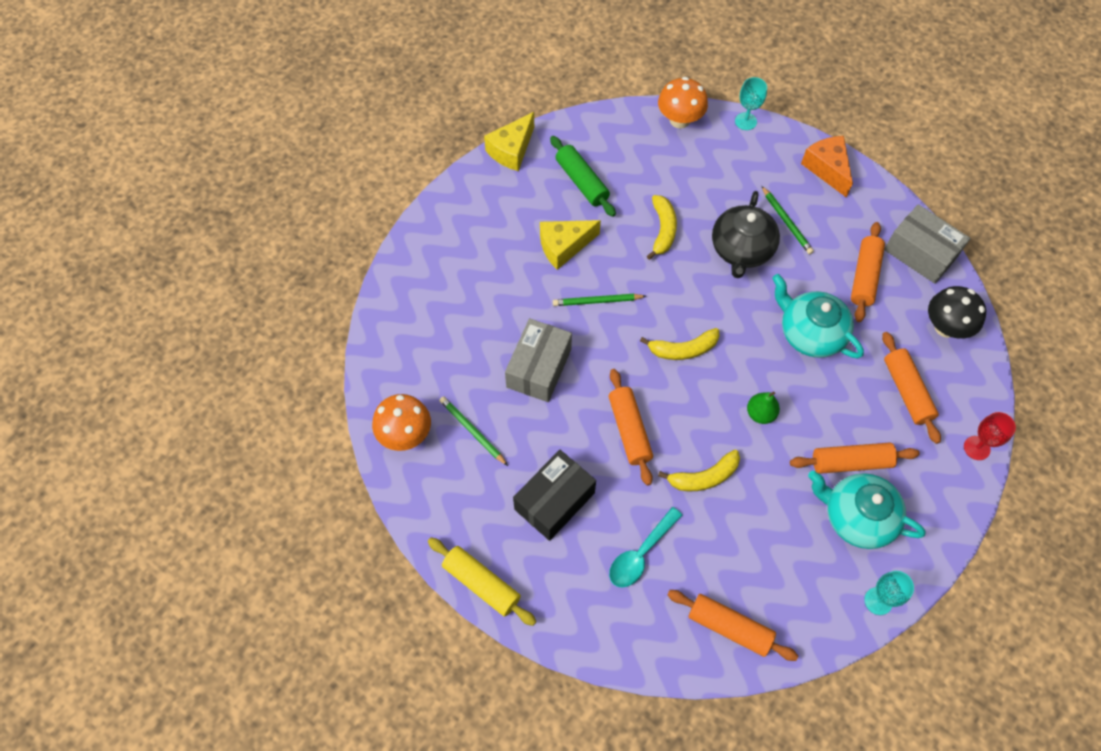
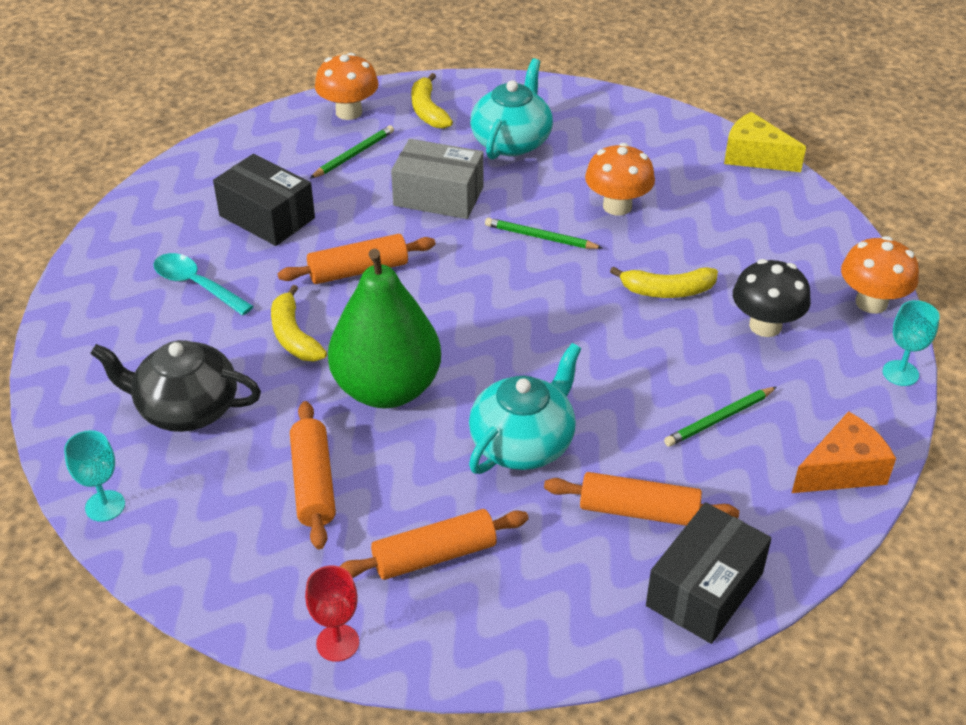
camera: 85 degrees right, 20 degrees down
yellow rolling pin [428,537,536,626] -> none
yellow cheese [540,220,601,270] -> orange mushroom [585,143,655,216]
green rolling pin [550,136,616,217] -> none
green pencil [553,294,646,306] -> green pencil turned 60 degrees counterclockwise [485,218,602,249]
yellow banana [640,328,720,360] -> yellow banana moved to [411,73,453,129]
orange rolling pin [667,590,798,661] -> none
black teapot [712,191,780,278] -> black teapot moved to [90,340,261,432]
green pear [747,392,780,424] -> green pear [328,249,441,408], size x2.48
turquoise teapot [808,471,926,549] -> turquoise teapot moved to [470,58,553,160]
grey box [884,204,970,284] -> black box [646,502,772,644]
black mushroom [928,286,986,339] -> black mushroom moved to [733,259,811,337]

